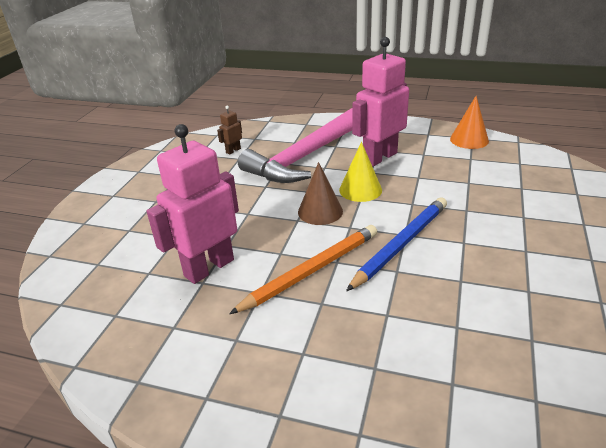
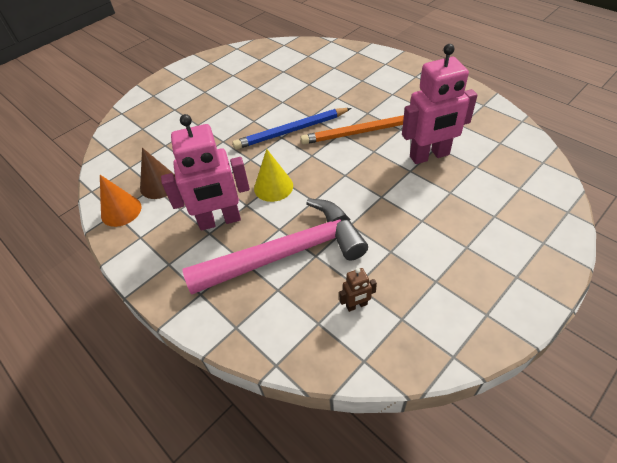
camera: 150 degrees left, 15 degrees up
brown cone [298,162,343,225] -> brown cone moved to [140,148,175,199]

